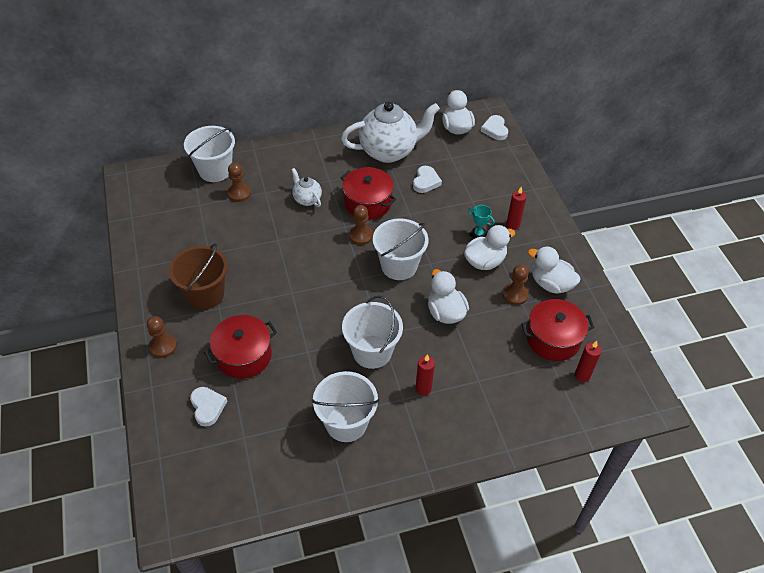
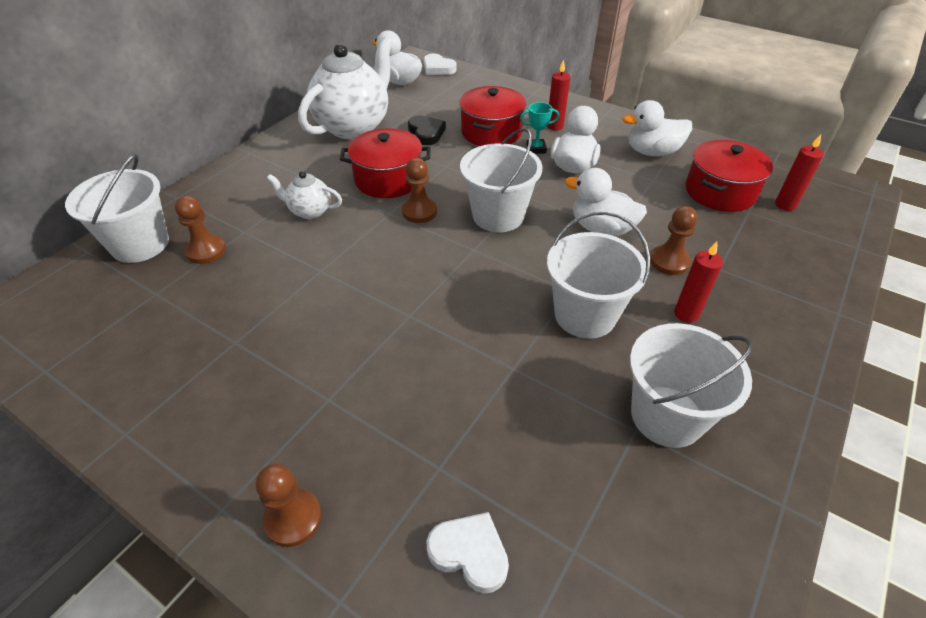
camera: 40 degrees left, 5 degrees down
brown bucket [169,243,228,309] -> none
red pot [204,315,277,379] -> red pot moved to [459,86,526,146]
white heart [413,166,442,193] -> black heart [408,115,446,145]
brown pawn [502,265,529,305] -> brown pawn moved to [650,206,698,275]

